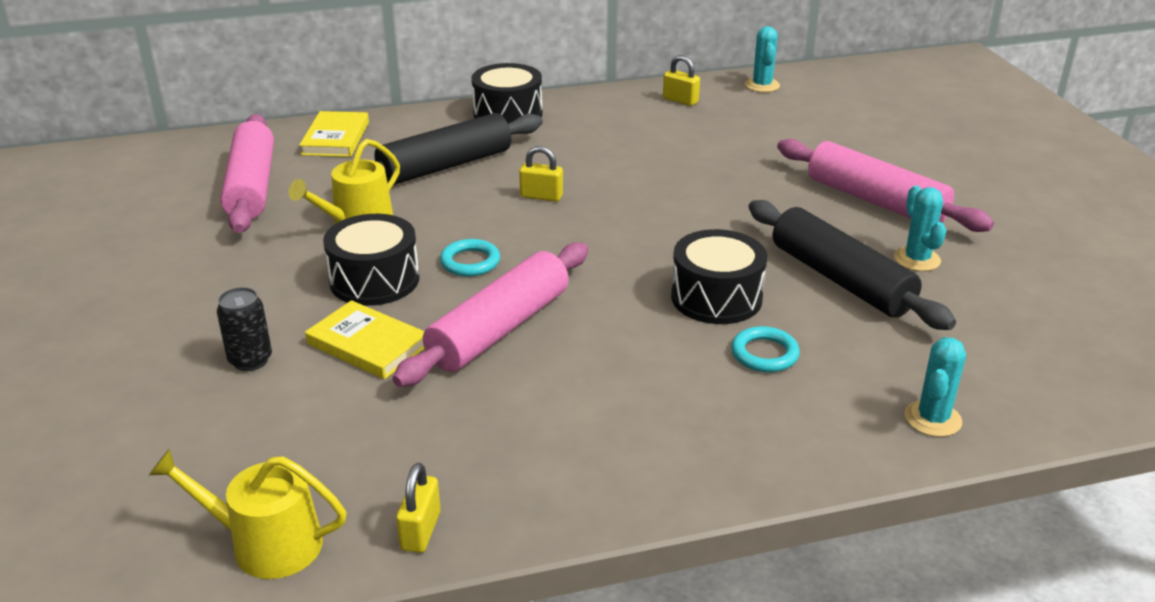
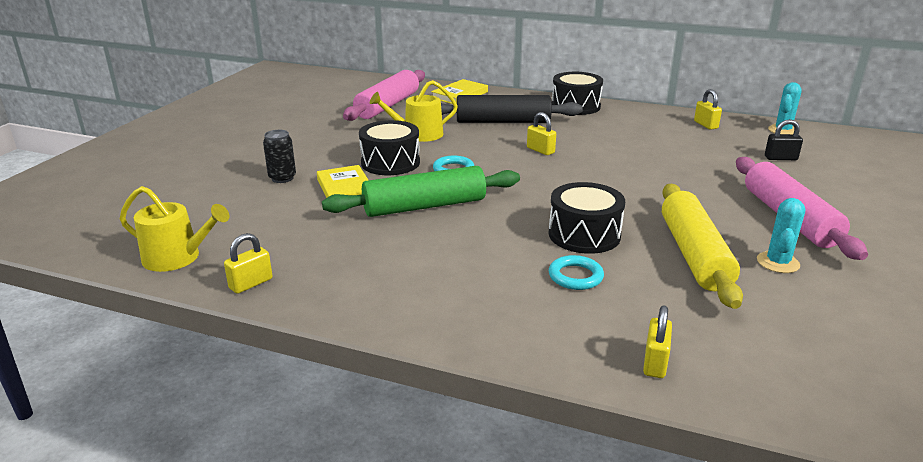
camera: 35 degrees right, 5 degrees down
yellow watering can [149,449,346,579] -> yellow watering can turned 150 degrees clockwise [120,186,230,272]
pink rolling pin [392,243,588,387] -> green rolling pin [322,166,520,217]
black rolling pin [749,200,956,330] -> yellow rolling pin [662,184,743,309]
turquoise cactus [905,337,966,437] -> yellow padlock [643,305,672,378]
none -> black padlock [765,119,803,160]

